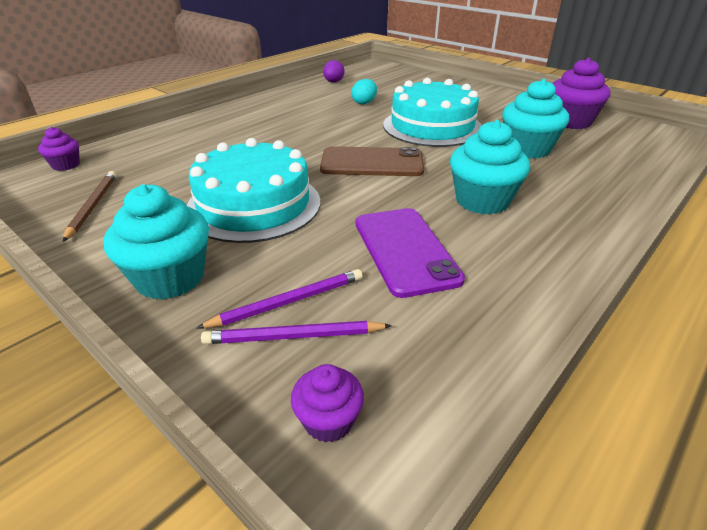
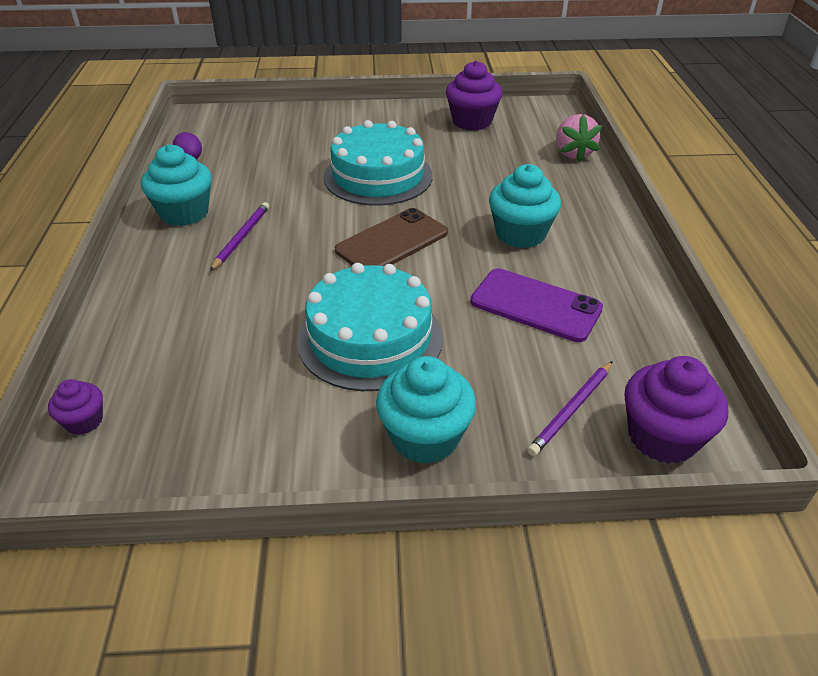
camera: 45 degrees left, 5 degrees up
brown pencil [63,171,116,242] -> none
purple pencil [196,269,363,329] -> purple pencil moved to [210,202,269,271]
purple cupcake [291,364,364,443] -> purple cupcake [624,356,728,464], size x1.85
turquoise egg [351,79,377,105] -> none
turquoise cupcake [502,79,569,159] -> turquoise cupcake moved to [141,144,212,226]
none -> pink strawberry [556,114,602,162]

